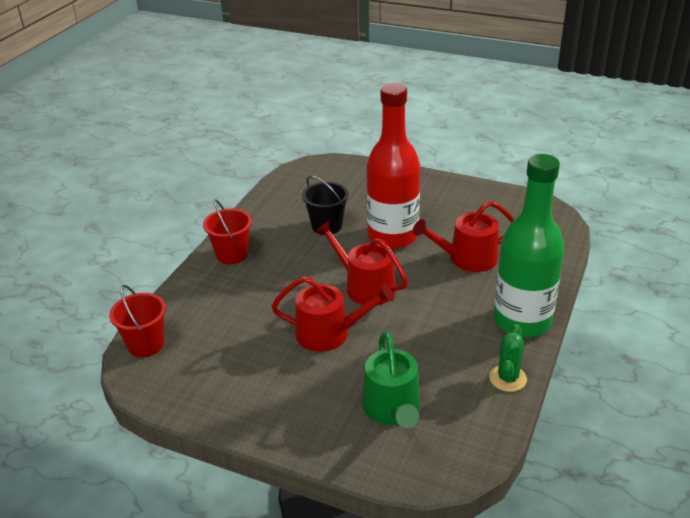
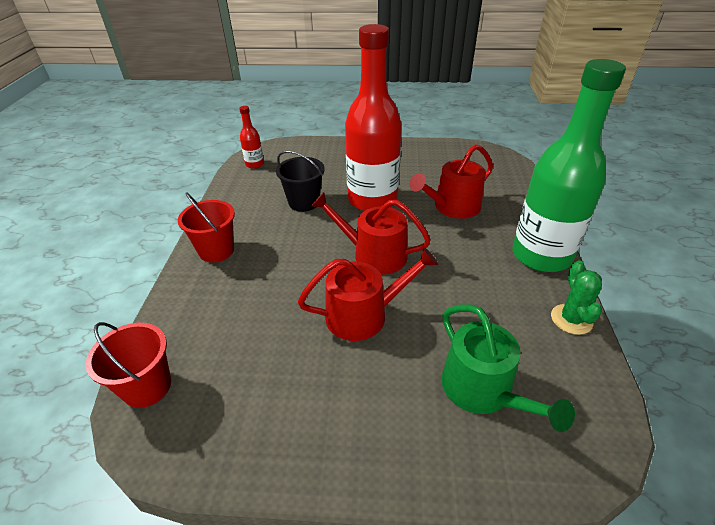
camera: 20 degrees left, 5 degrees up
none -> red bottle [239,106,264,169]

